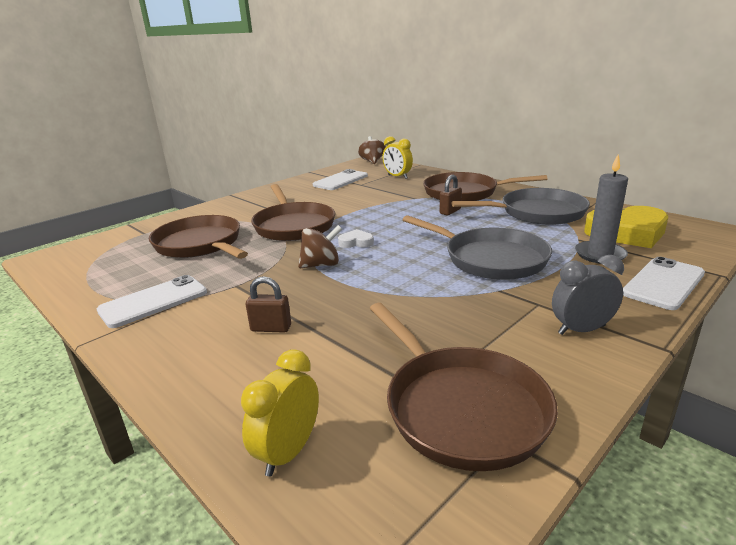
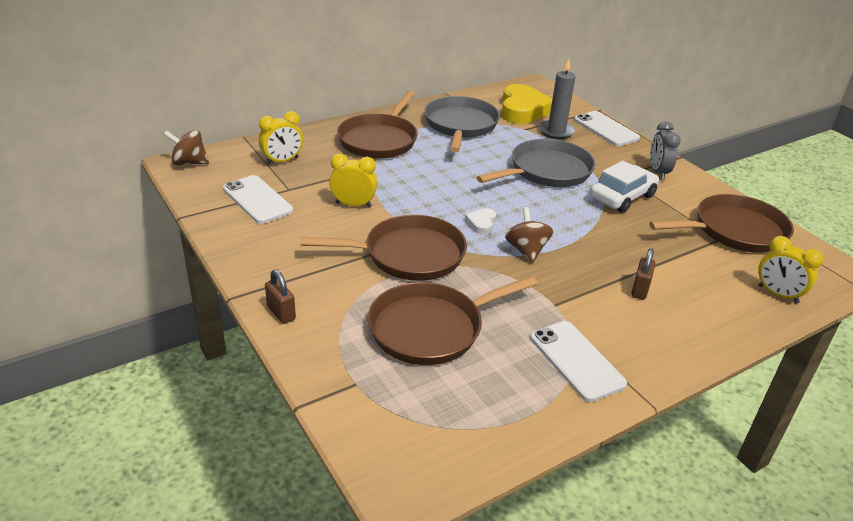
camera: 80 degrees left, 10 degrees up
brown padlock [440,175,462,215] -> brown padlock moved to [265,269,296,324]
none -> yellow clock [329,154,378,207]
none -> white car [590,161,659,213]

